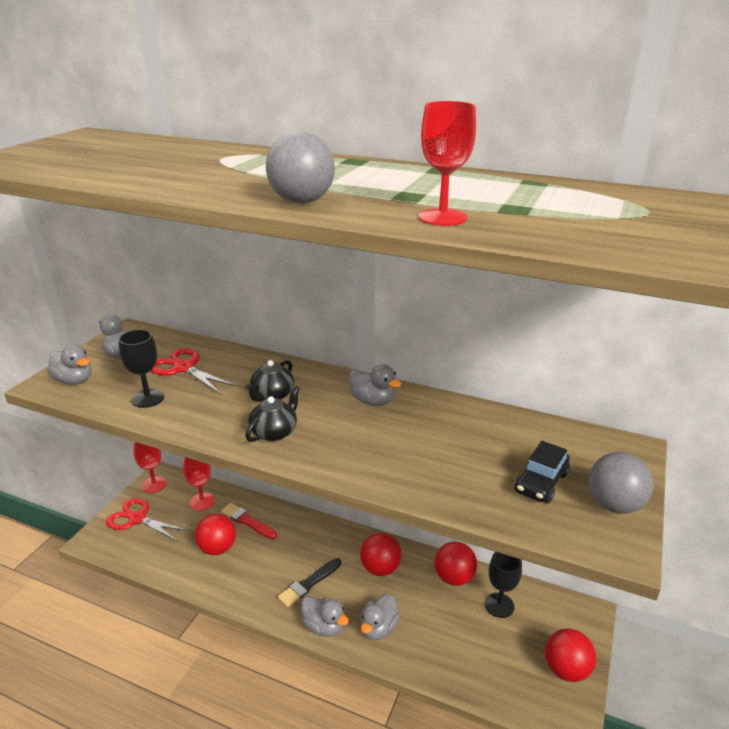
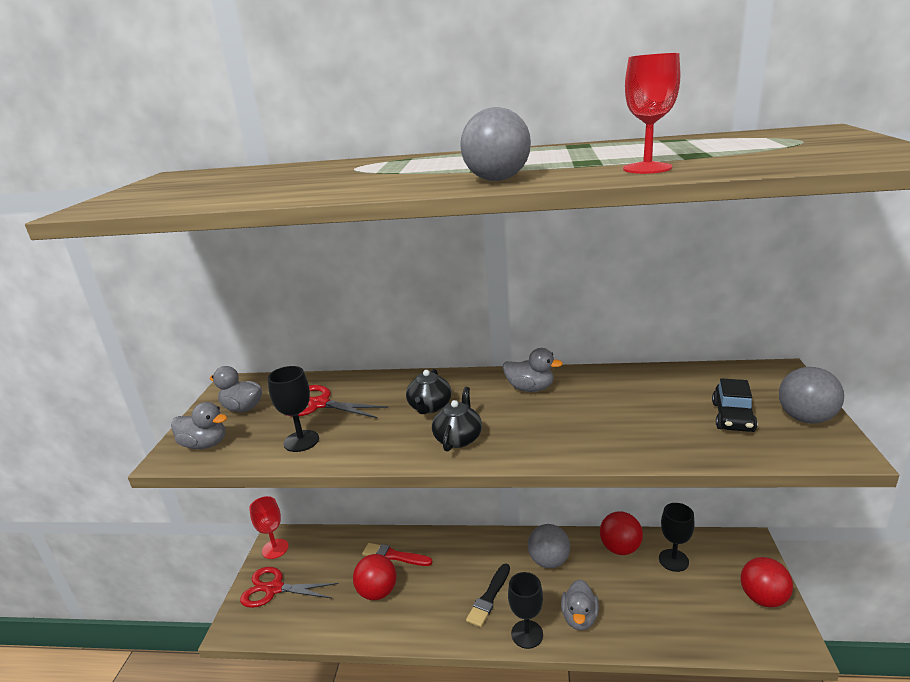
camera: 15 degrees left, 5 degrees down
red goblet [183,457,215,510] -> none
grey duck [301,596,349,637] -> black goblet [508,572,543,649]
red ball [360,533,402,576] -> grey ball [528,524,570,568]

